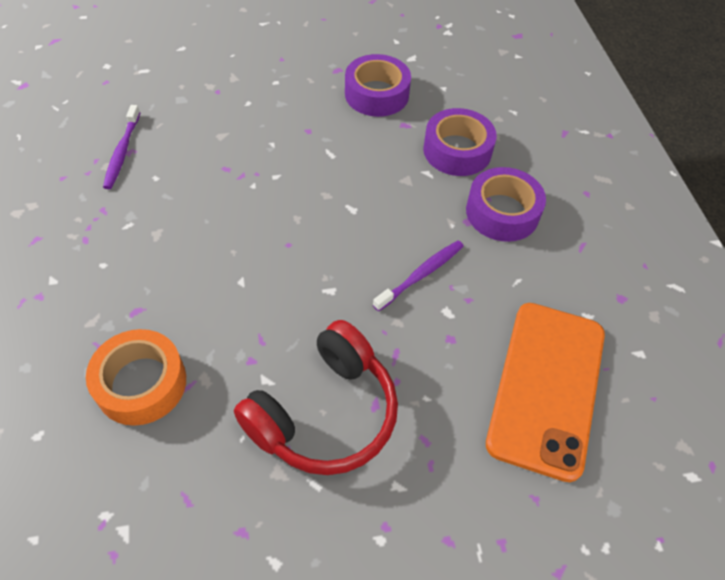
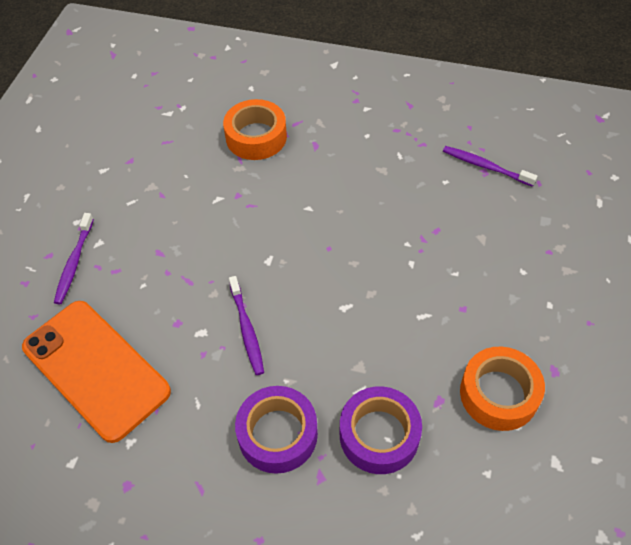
camera: 120 degrees right, 0 degrees up
red headphones [234,320,398,475] -> none
purple tape [345,54,411,117] -> orange tape [460,347,545,431]
none -> purple toothbrush [54,213,94,304]

